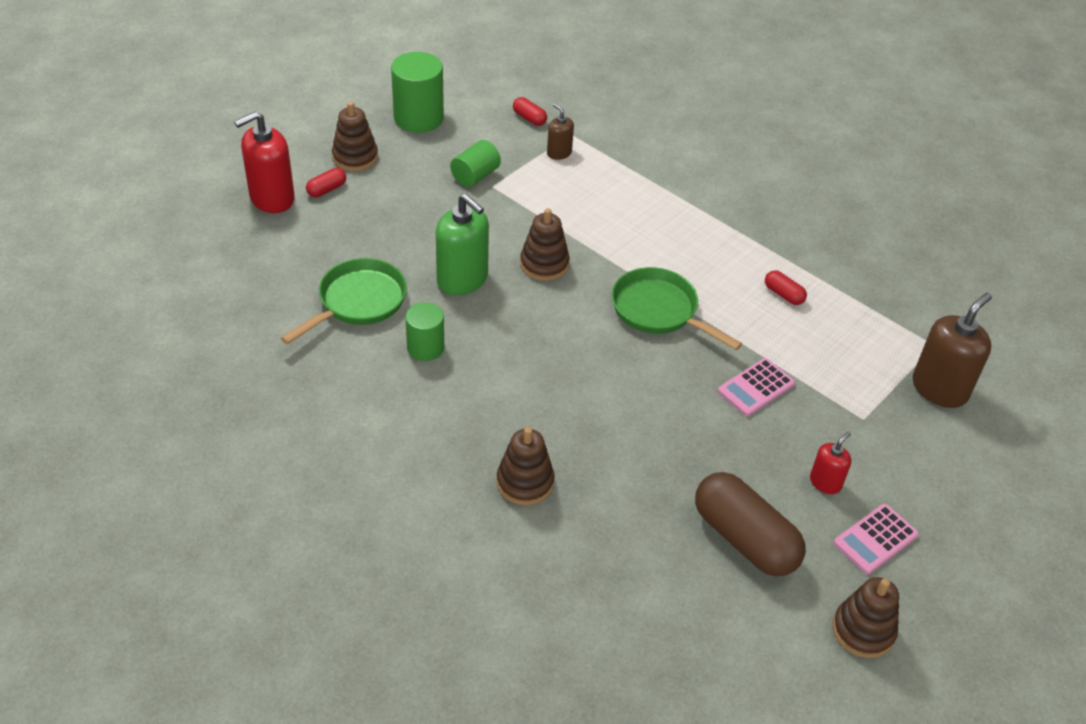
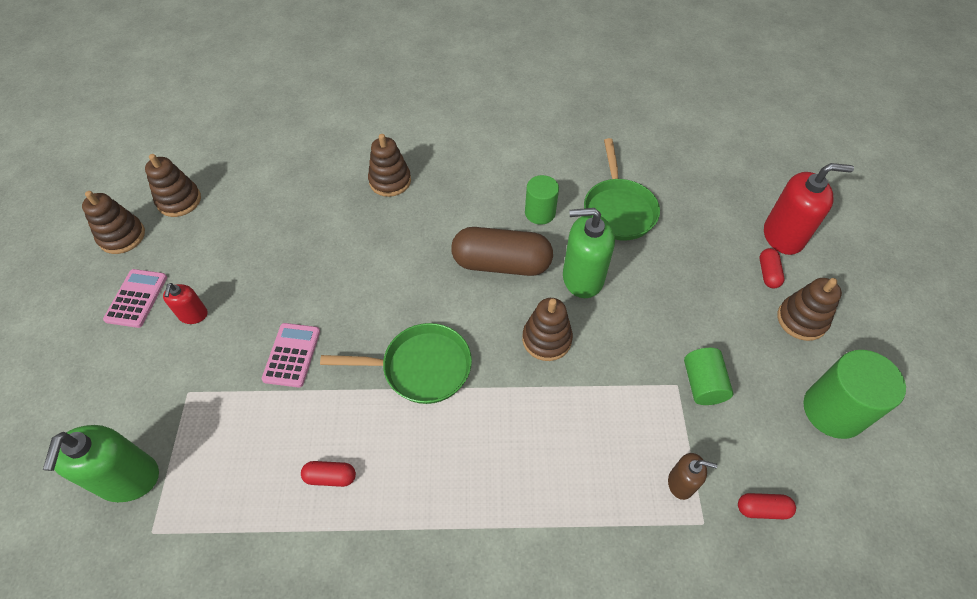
camera: 140 degrees right, 10 degrees up
red soap dispenser [234,111,295,213] -> red soap dispenser turned 75 degrees clockwise [764,163,854,255]
brown capsule [695,472,806,576] -> brown capsule moved to [451,227,553,276]
brown soap dispenser [913,293,992,408] -> green soap dispenser [43,425,159,502]
none -> brown stacking toy [145,154,201,217]

